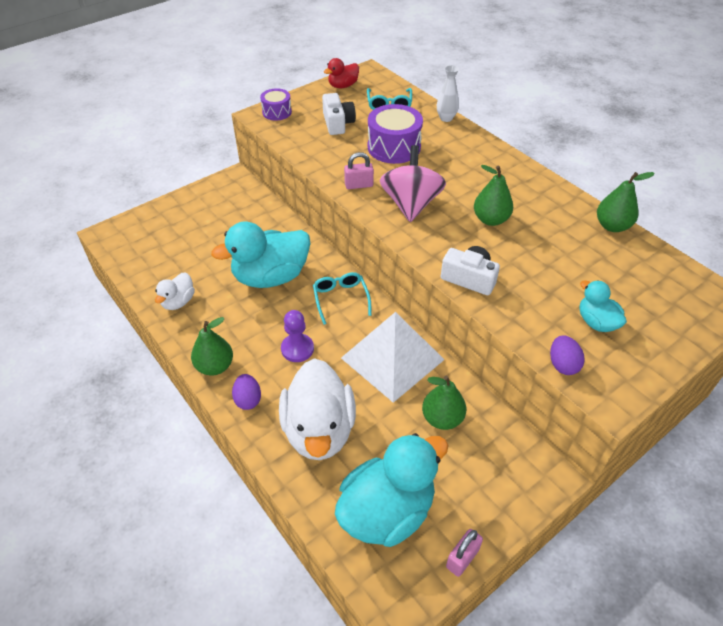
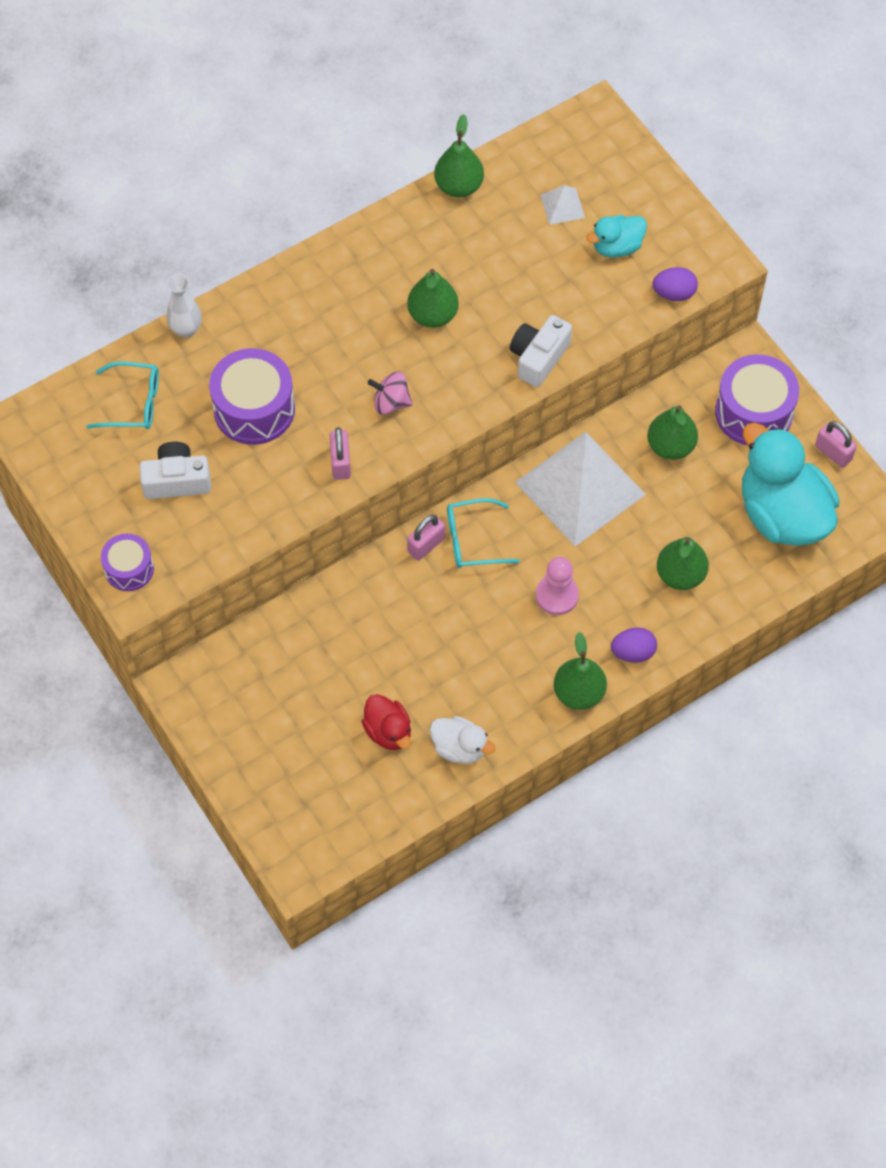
camera: 85 degrees left, 15 degrees up
turquoise duck [211,222,310,288] -> none
white duck [279,358,356,460] -> green pear [657,537,709,590]
purple pawn [281,310,314,362] -> pink pawn [536,557,579,615]
red duck [324,58,359,88] -> red duck moved to [362,694,411,750]
pink spinning top [380,145,446,222] -> pink spinning top [368,372,413,415], size x0.53
none -> pink padlock [407,515,445,561]
none -> white pyramid [540,185,585,225]
none -> purple drum [715,354,799,446]

